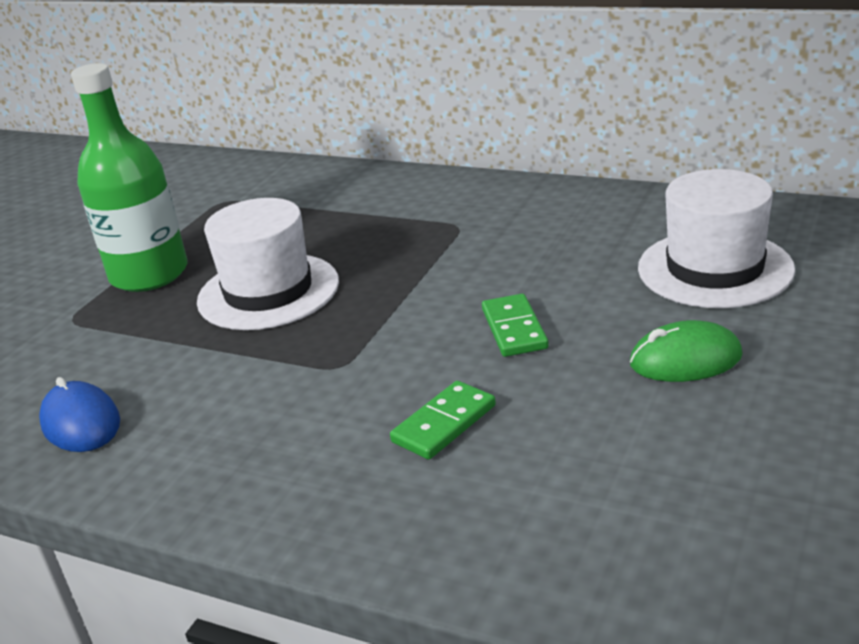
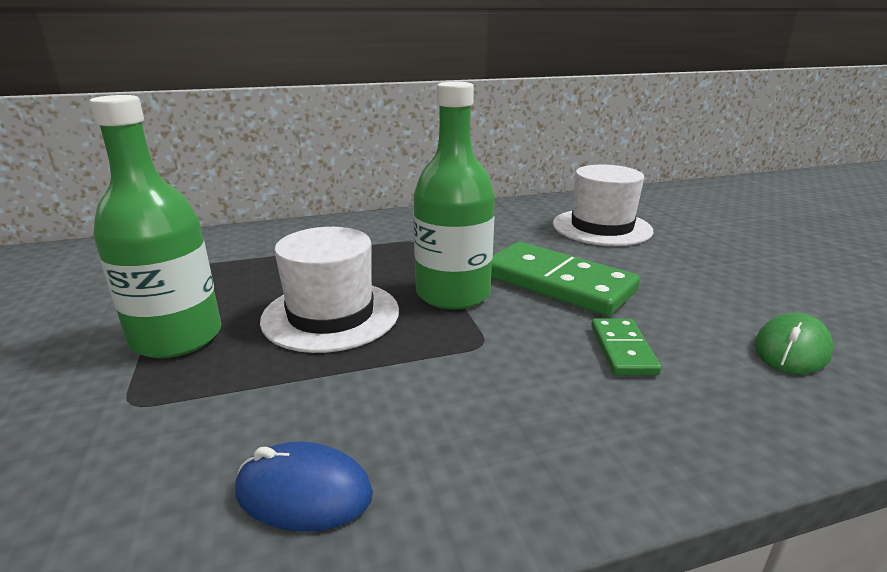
camera: 45 degrees left, 5 degrees down
green domino [482,294,549,357] -> green domino [491,242,640,316], size x1.96
green mouse [630,320,743,382] -> green mouse moved to [755,313,834,374]
none -> green bottle [413,82,495,310]

